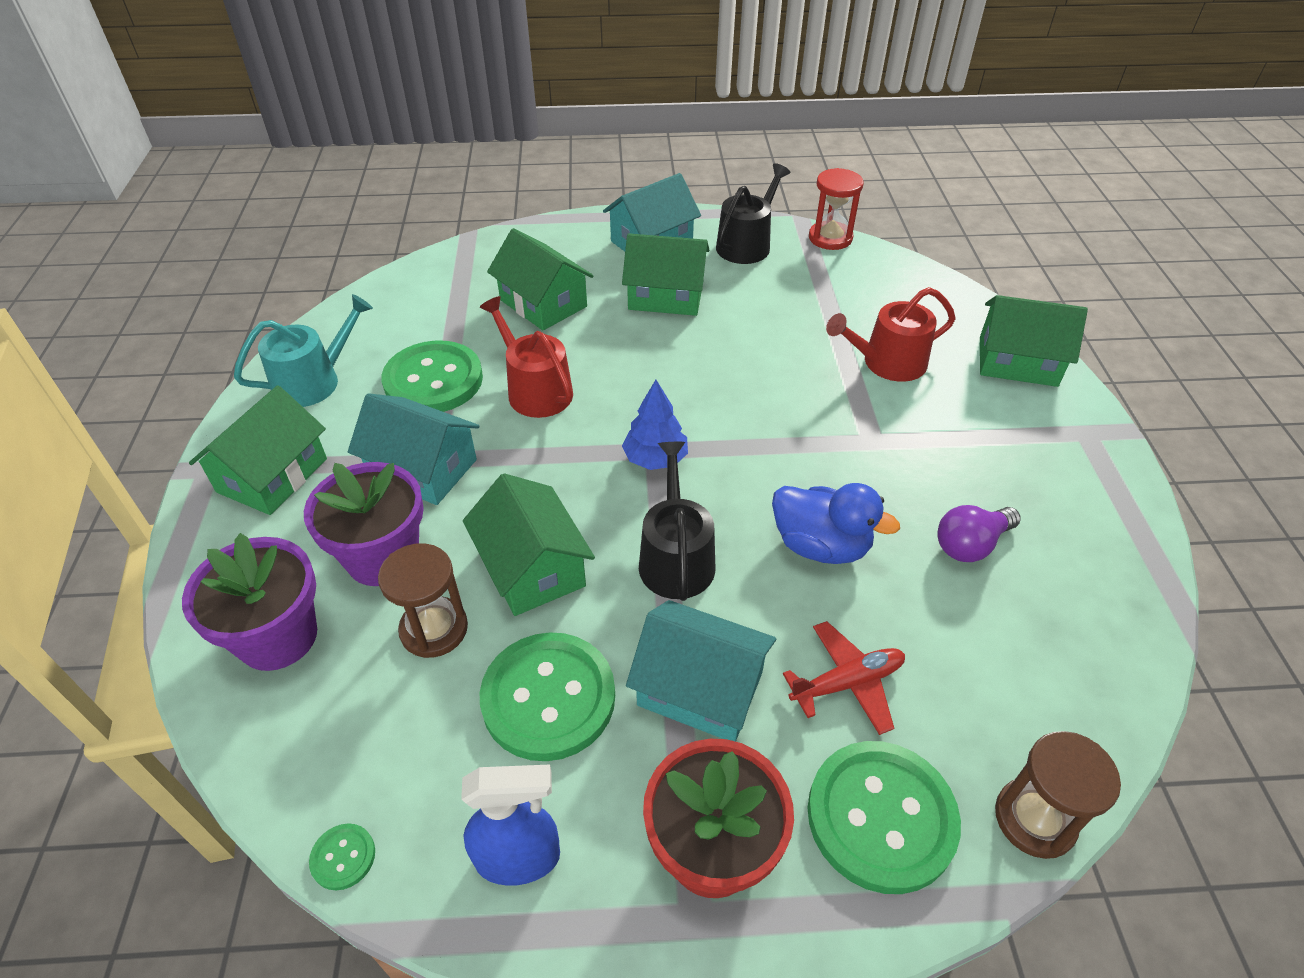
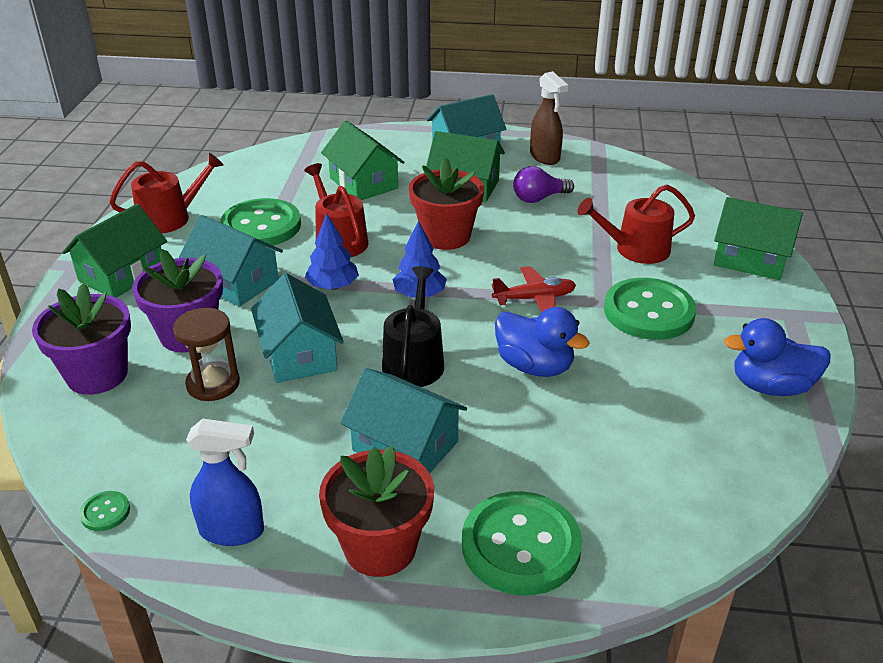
camera: 10 degrees right, 10 degrees down
turquoise watering can [234,294,373,407] -> red watering can [110,153,224,233]
green house [463,473,595,616] -> turquoise house [251,273,344,383]
green button [480,632,615,761] -> green button moved to [604,278,696,340]
black watering can [716,163,791,264] -> brown spray bottle [530,71,568,165]
red plane [783,621,905,735] -> red plane moved to [491,266,576,312]
red hourglass [809,168,864,250] -> none
purple light bulb [937,505,1021,562] -> purple light bulb moved to [513,166,574,203]
brown hourglass [995,731,1121,859] -> none
none -> blue tree [305,213,359,290]
none -> red flower pot [409,157,484,250]
none -> blue duck [724,318,831,396]

